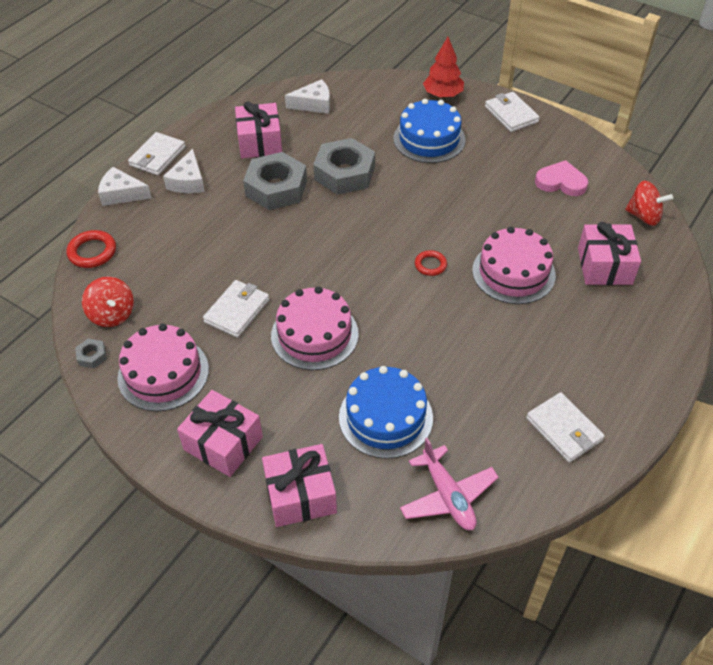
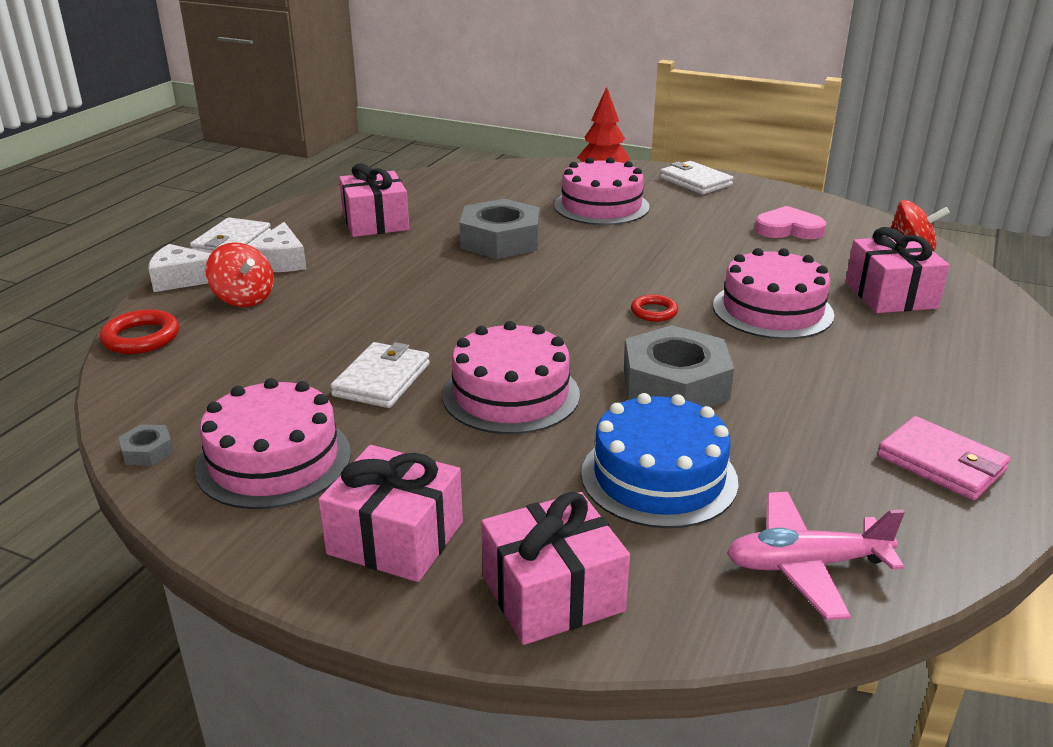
camera: 10 degrees left, 20 degrees down
red spinning top [82,277,134,327] -> red spinning top moved to [205,242,274,307]
grey nut [243,152,307,210] -> grey nut moved to [624,325,734,407]
white cheese [285,79,330,114] -> none
blue cake [394,99,466,163] -> pink cake [554,157,650,225]
pink plane [400,438,499,530] -> pink plane turned 120 degrees clockwise [727,492,905,620]
white wallet [526,392,605,463] -> pink wallet [877,416,1011,501]

